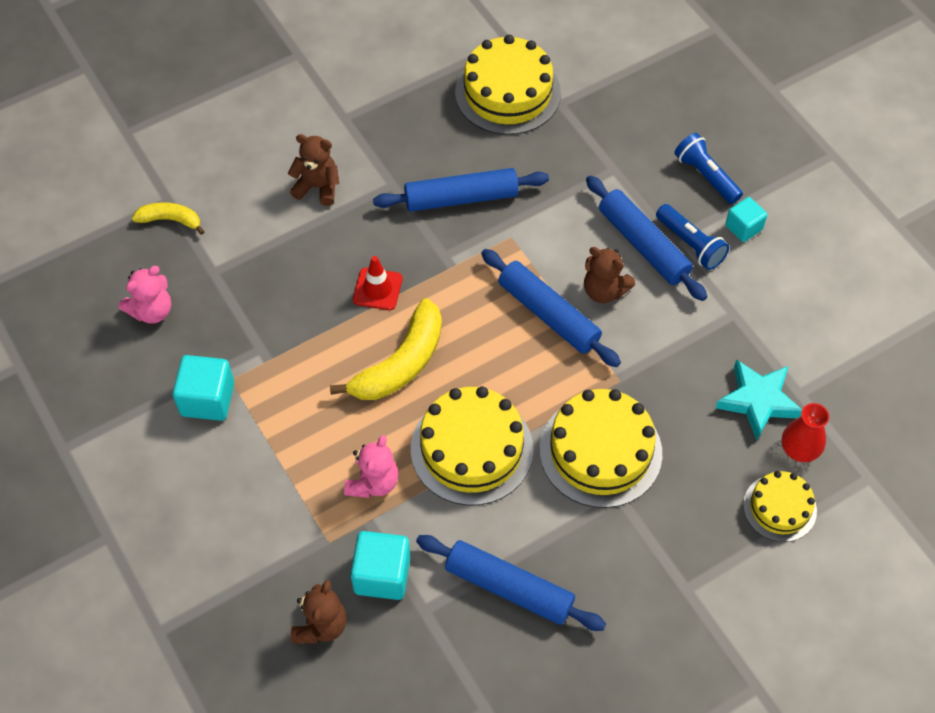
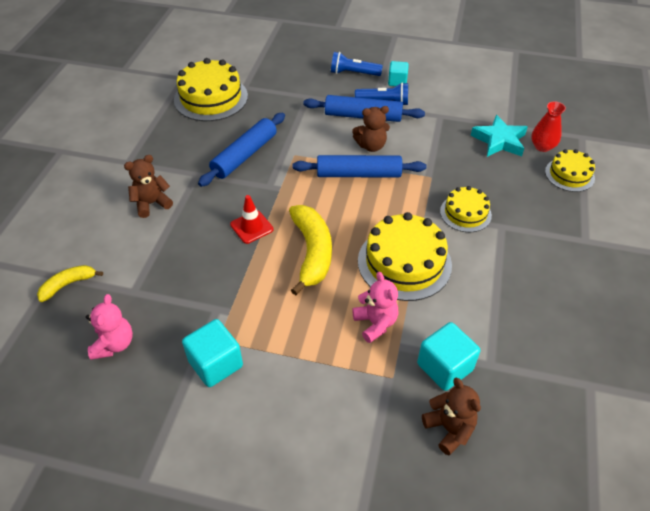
camera: 45 degrees left, 10 degrees down
blue rolling pin [416,535,606,631] -> none
yellow cake [540,389,662,508] -> yellow cake [440,186,492,232], size x0.58

